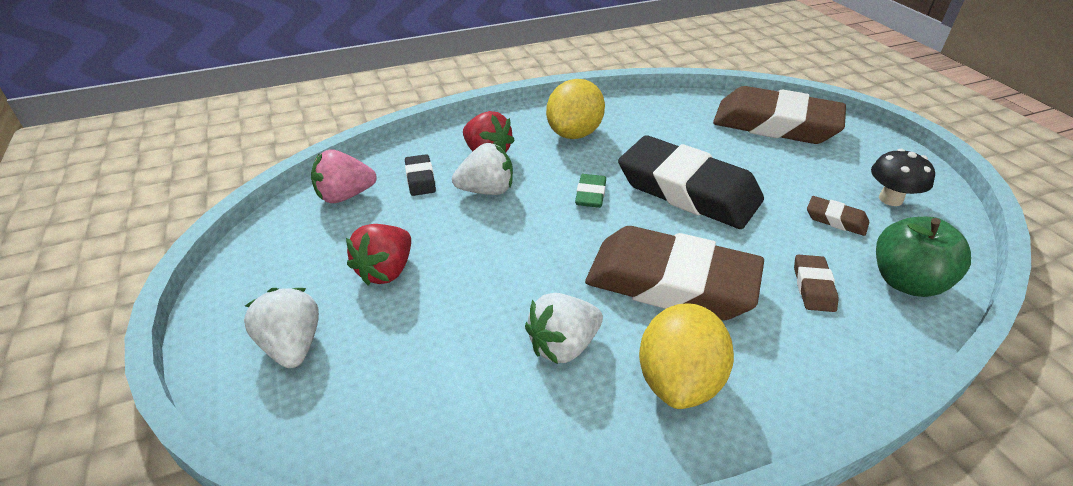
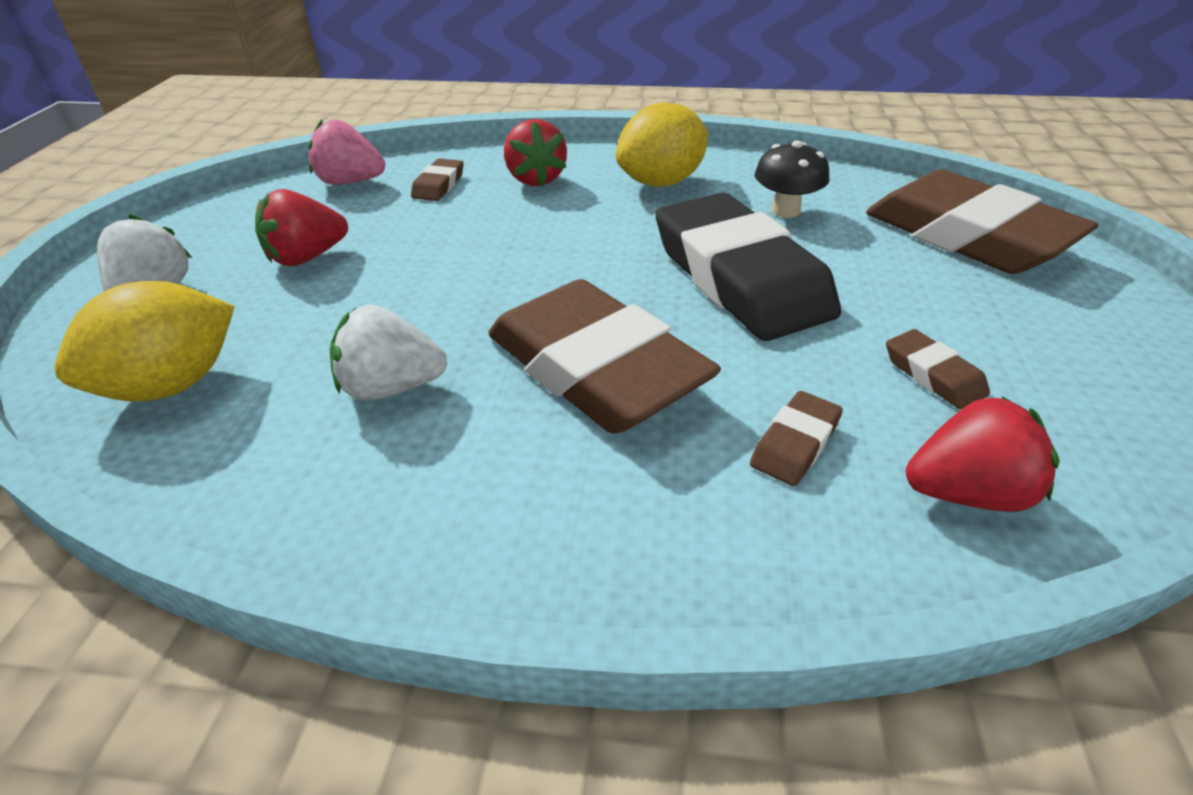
camera: 30 degrees right, 0 degrees up
black eraser [405,154,436,196] -> brown eraser [411,158,464,201]
white strawberry [452,143,513,195] -> none
green eraser [575,174,606,208] -> none
yellow lemon [639,303,734,409] -> yellow lemon moved to [54,281,235,401]
black mushroom [871,149,935,206] -> black mushroom moved to [755,140,830,218]
green apple [876,217,971,297] -> red strawberry [906,396,1060,512]

